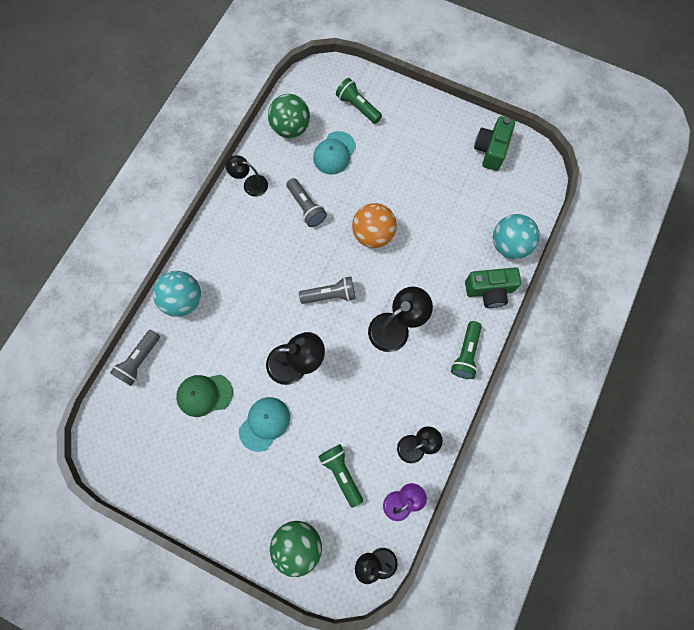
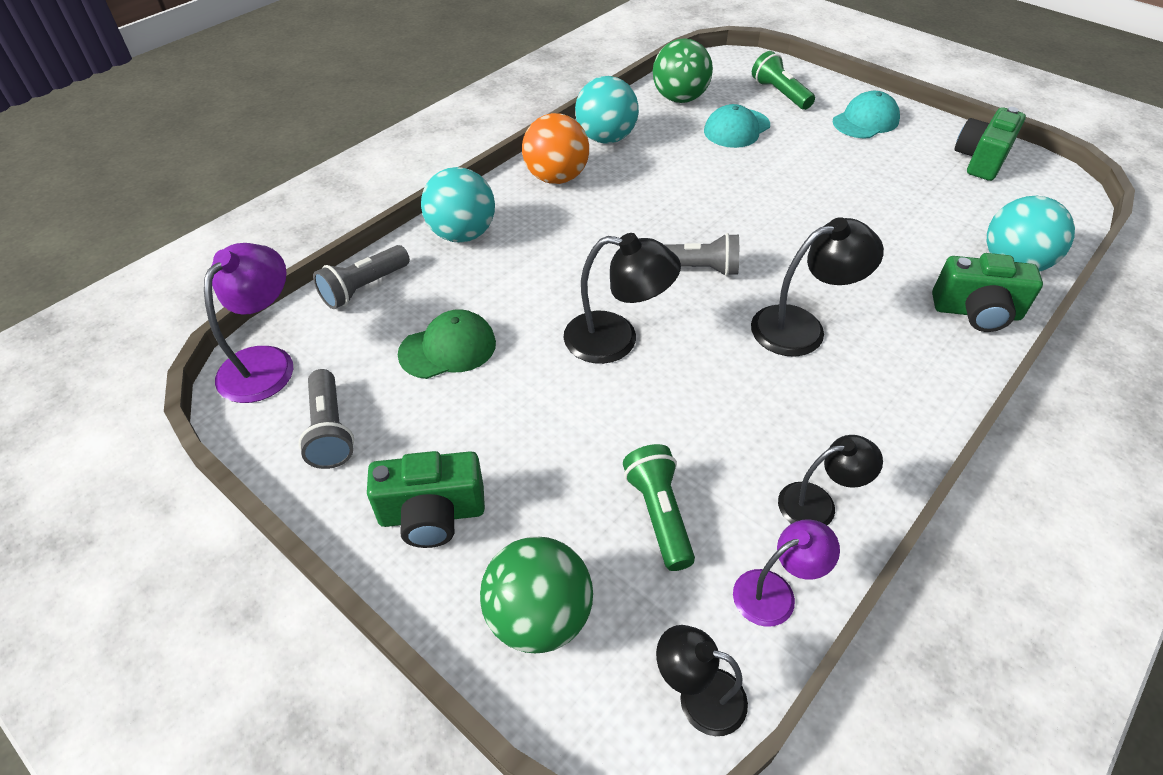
camera: 15 degrees right, 25 degrees down
green cap [176,375,233,417] -> green cap turned 150 degrees clockwise [398,309,496,379]
black lamp [226,155,268,197] -> turquoise ball [575,76,639,144]
turquoise cap [239,397,290,452] -> turquoise cap moved to [833,91,900,138]
grey flashlight [286,178,327,227] -> grey flashlight moved to [299,369,354,469]
orange ball [352,203,397,248] -> orange ball moved to [522,113,589,184]
green flashlight [451,321,482,379] -> none
none -> purple lamp [204,243,293,403]
none -> green camera [367,451,485,548]

